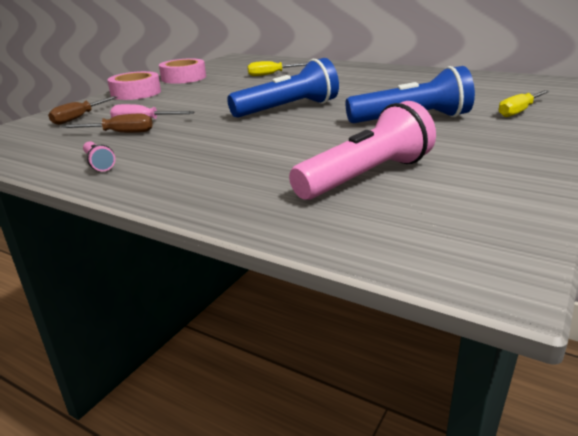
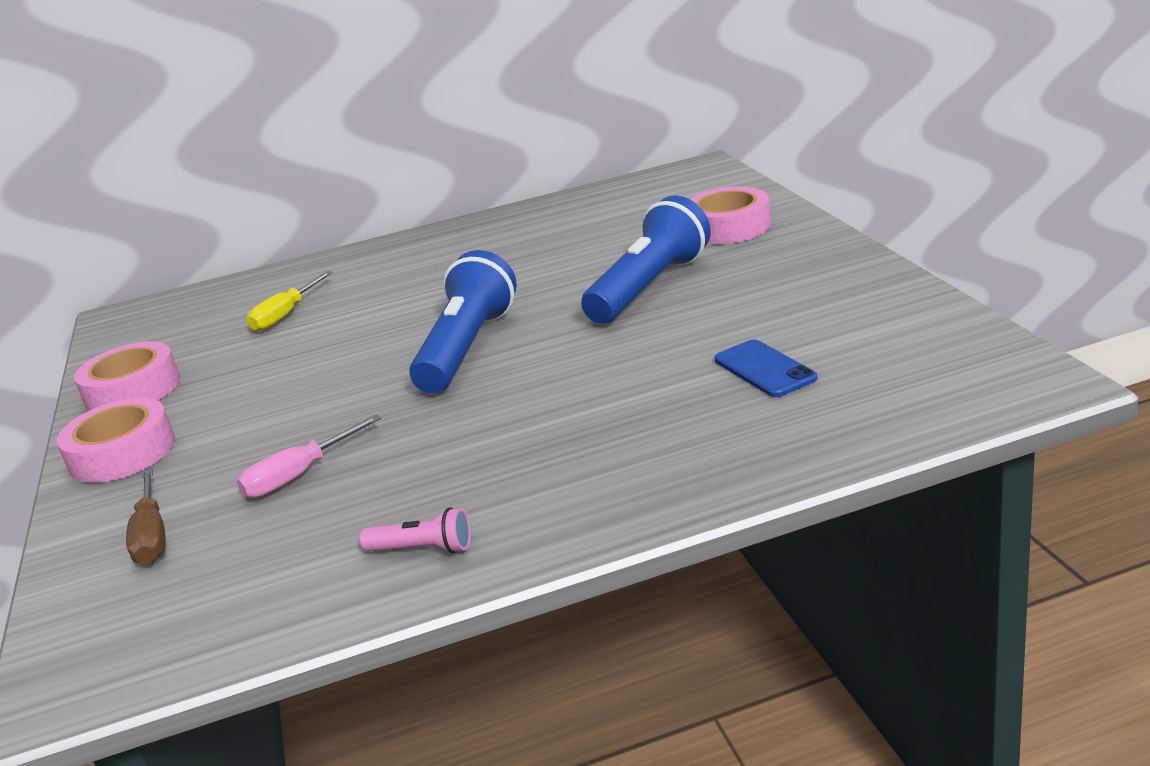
camera: 45 degrees left, 0 degrees up
brown screwdriver [61,114,153,133] -> none
pink flashlight [289,101,436,200] -> blue phone [714,339,818,397]
yellow screwdriver [498,90,550,117] -> pink tape [690,187,771,244]

